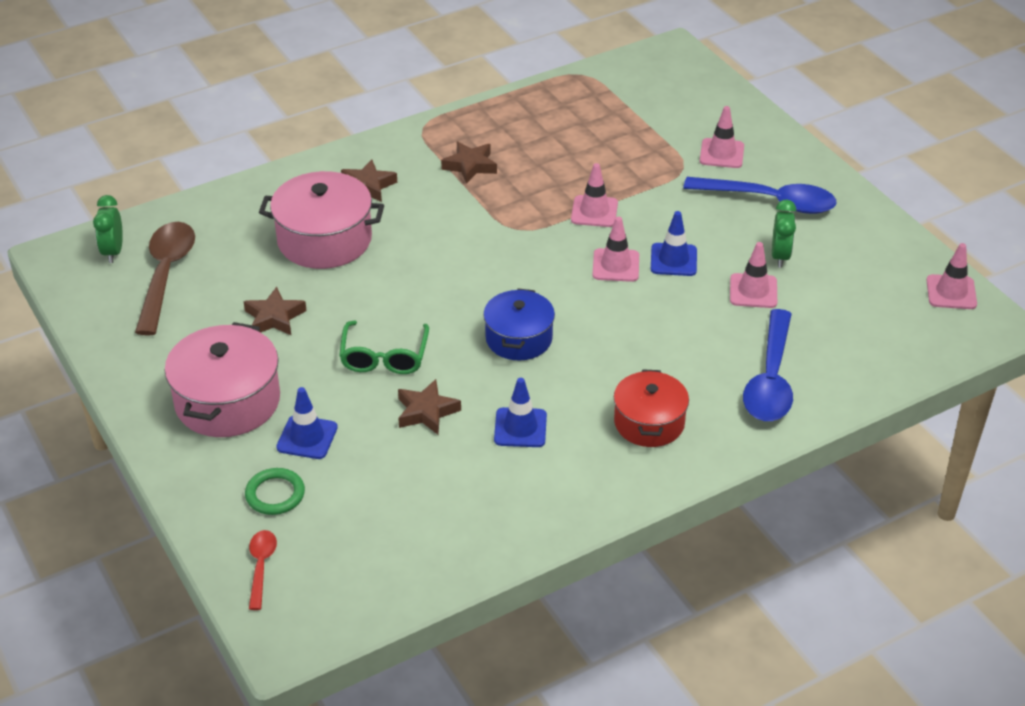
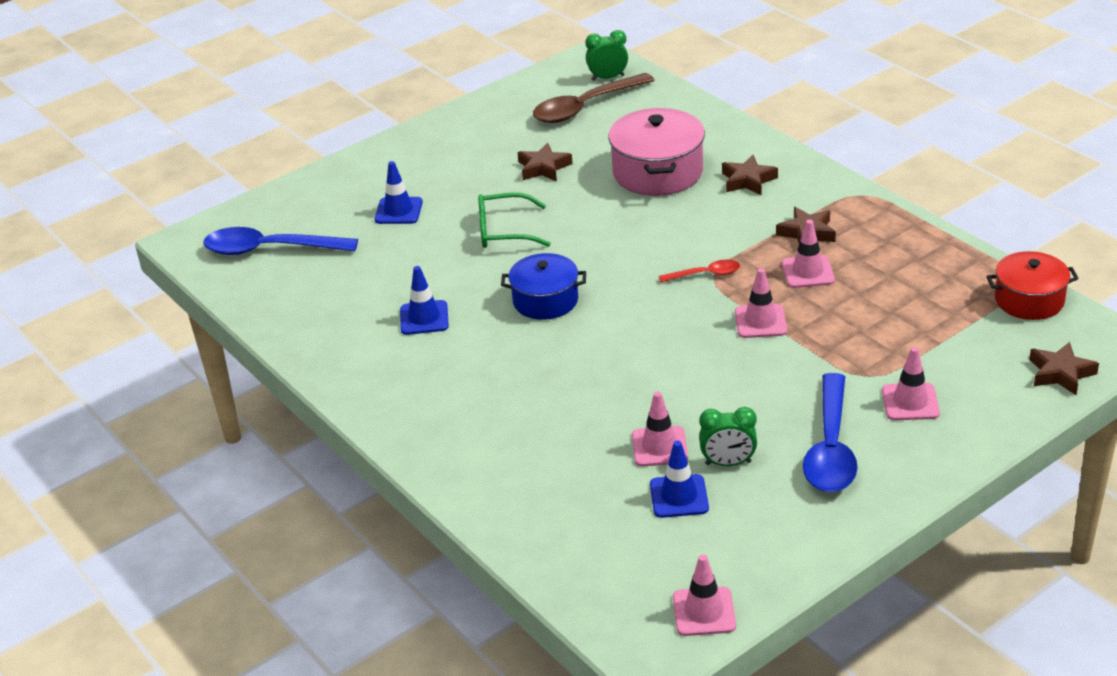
camera: 85 degrees right, 5 degrees down
brown spoon [135,222,195,336] -> brown spoon turned 150 degrees clockwise [533,73,655,123]
pink pot [165,322,280,437] -> none
green ring [245,468,305,515] -> none
red spoon [249,530,277,610] -> red spoon moved to [659,259,740,283]
brown star [398,379,461,435] -> brown star moved to [1029,342,1099,395]
pink traffic cone [592,217,639,282] -> pink traffic cone moved to [782,219,835,288]
red pot [614,369,689,447] -> red pot moved to [986,251,1079,320]
blue traffic cone [651,211,697,276] -> blue traffic cone moved to [650,441,709,518]
blue spoon [743,309,793,421] -> blue spoon moved to [204,227,358,255]

